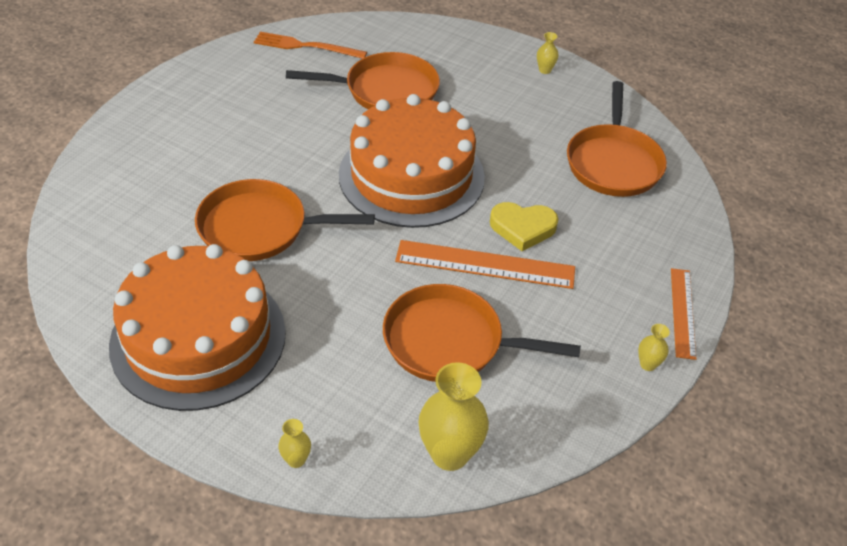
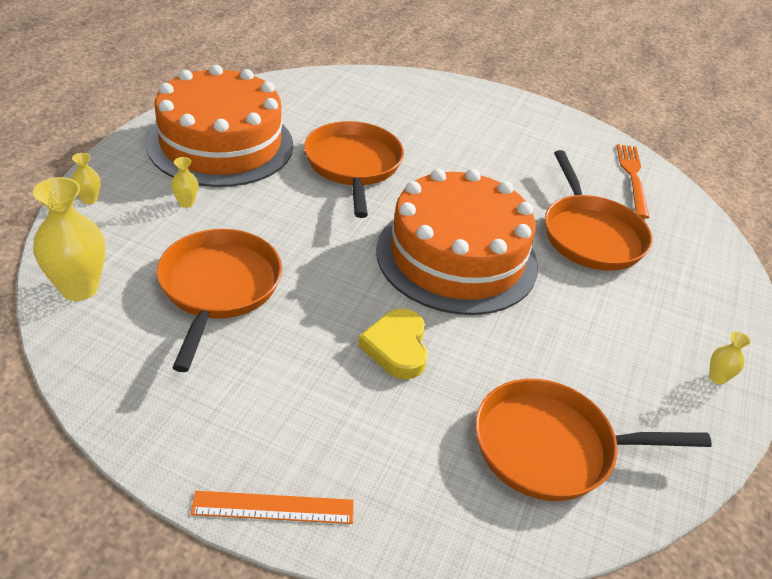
camera: 80 degrees right, 5 degrees down
orange ruler [395,240,575,289] -> none
yellow vase [638,324,670,371] -> yellow vase moved to [171,157,199,208]

